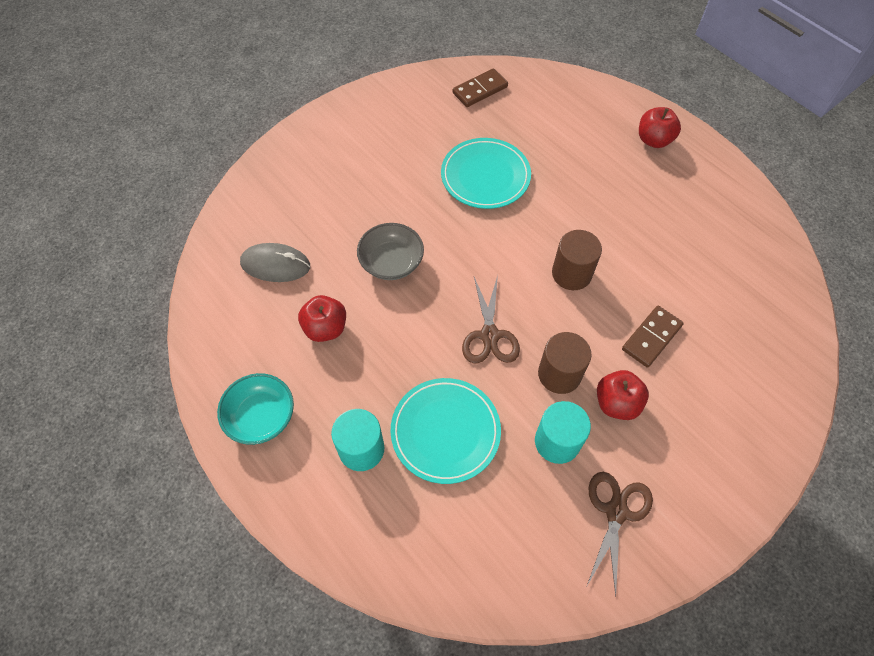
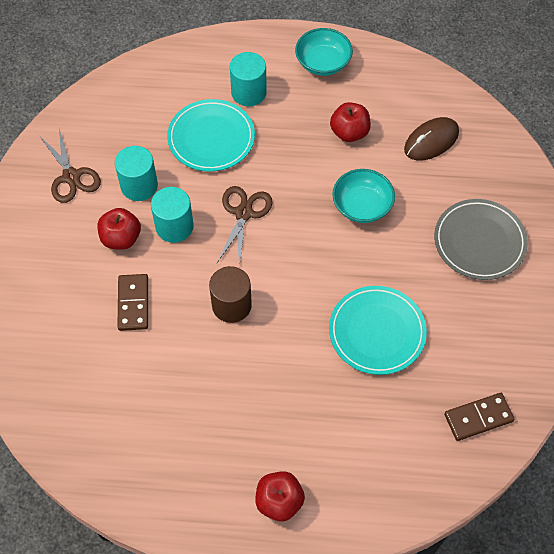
camera: 135 degrees right, 0 degrees up
grey mouse [240,243,310,282] -> brown mouse [404,117,459,160]
grey bowl [357,223,424,280] -> turquoise bowl [332,169,395,223]
brown domino [452,68,508,107] -> brown domino turned 60 degrees clockwise [444,393,515,441]
brown scissors [462,275,520,363] -> brown scissors turned 60 degrees clockwise [217,186,272,267]
brown cylinder [538,332,592,394] -> turquoise cylinder [151,187,194,243]
none -> grey plate [434,199,528,280]

